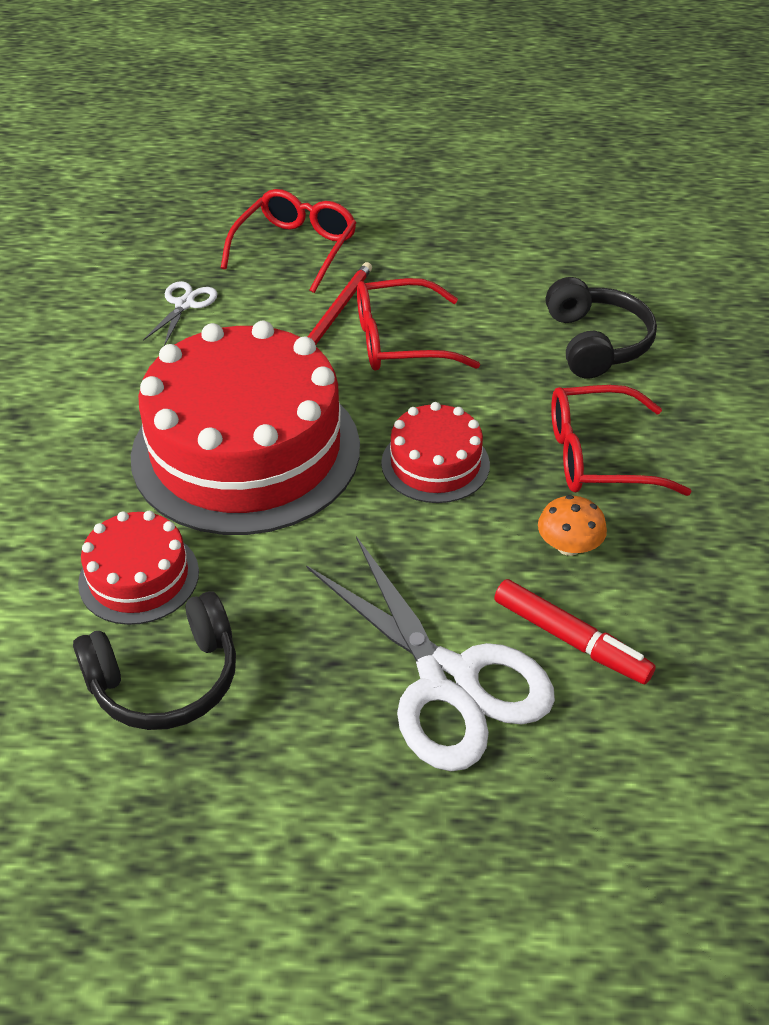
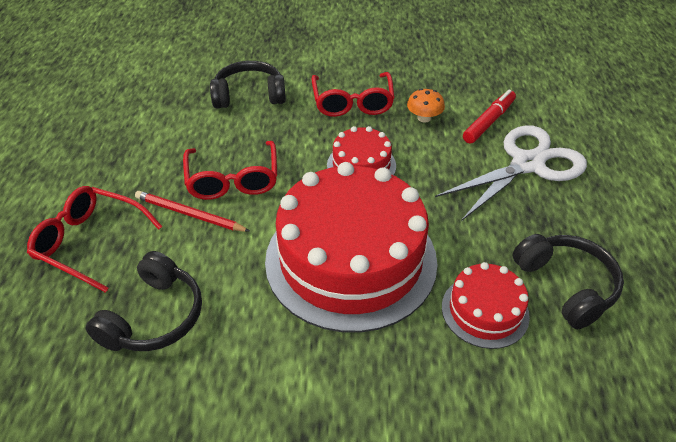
camera: 90 degrees left, 0 degrees up
white scissors [143,281,218,346] -> black headphones [86,251,202,351]

